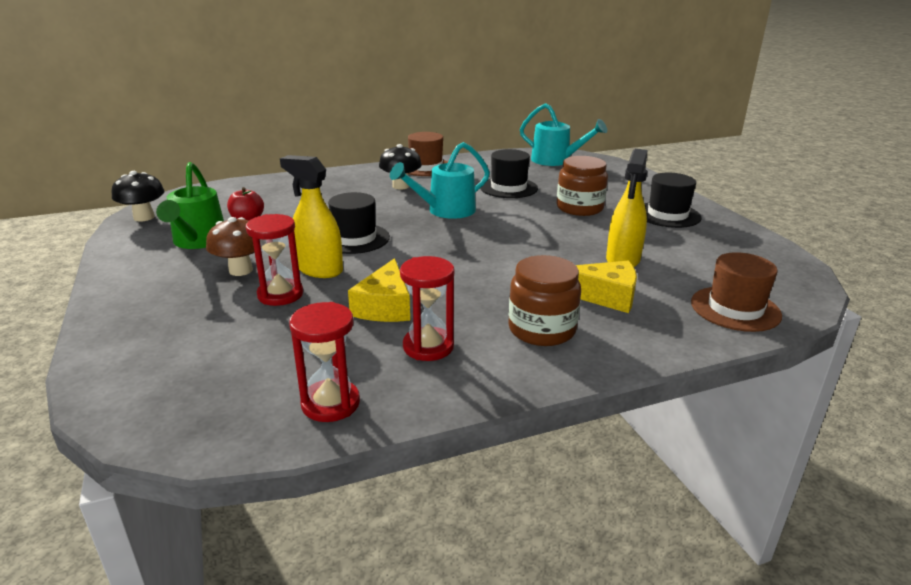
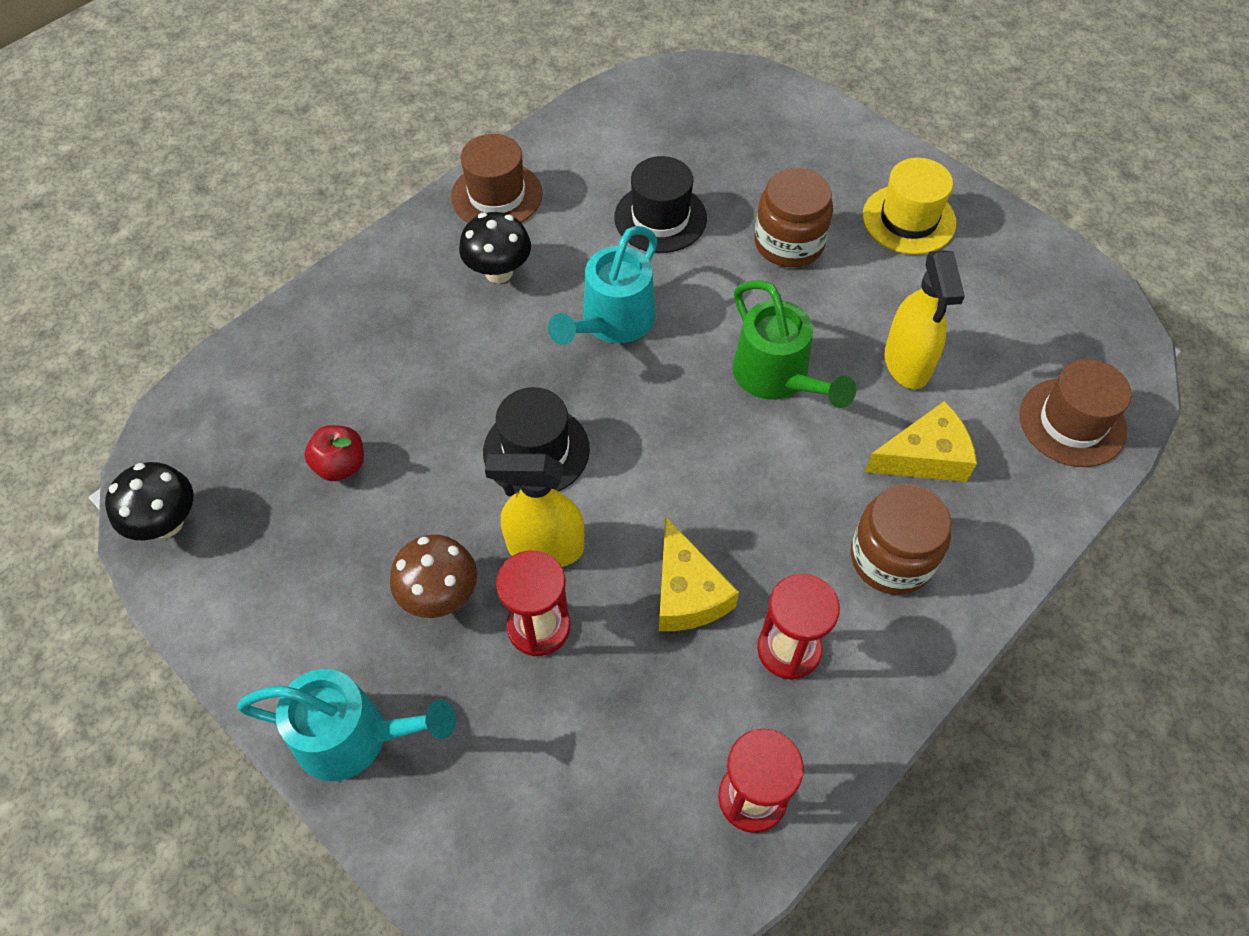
camera: 25 degrees left, 30 degrees up
green watering can [156,162,224,249] -> green watering can moved to [733,280,856,408]
turquoise watering can [520,103,607,166] -> turquoise watering can moved to [237,669,456,781]
black hat [644,172,702,228] -> yellow hat [863,158,956,255]

